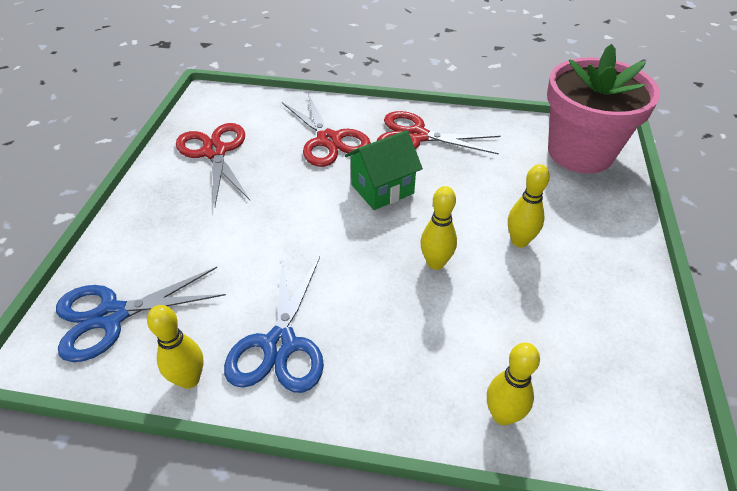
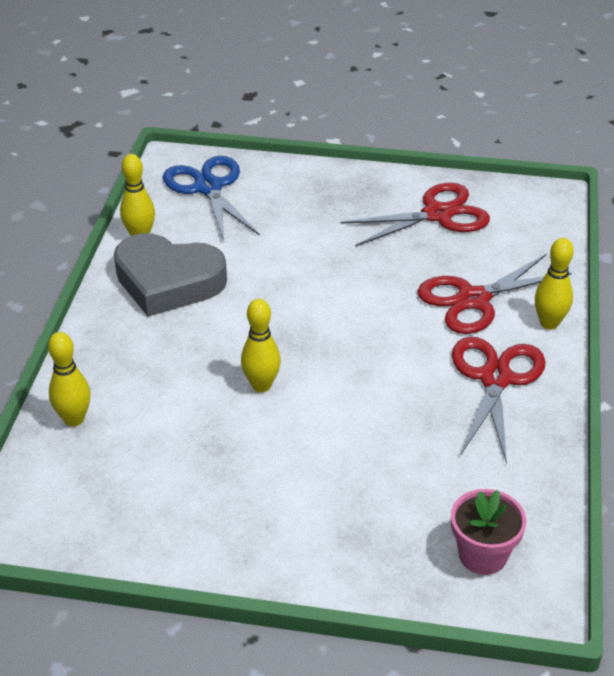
camera: 90 degrees right, 5 degrees down
blue scissors [224,257,324,393] -> grey heart [114,233,227,317]
green house [345,130,423,210] -> none
yellow bowling pin [508,164,550,247] -> yellow bowling pin moved to [535,238,574,329]
pink flower pot [547,44,660,174] -> pink flower pot [451,489,526,575], size x0.49

